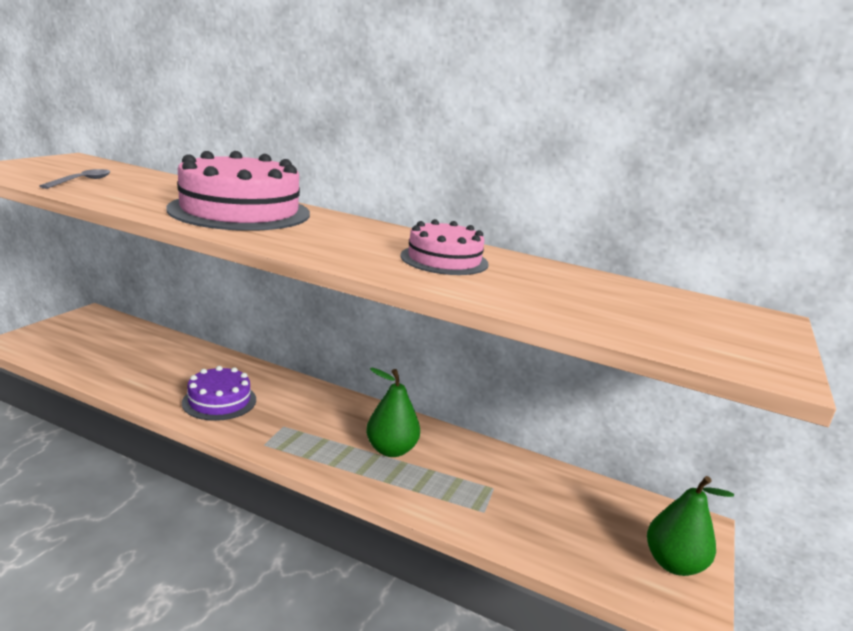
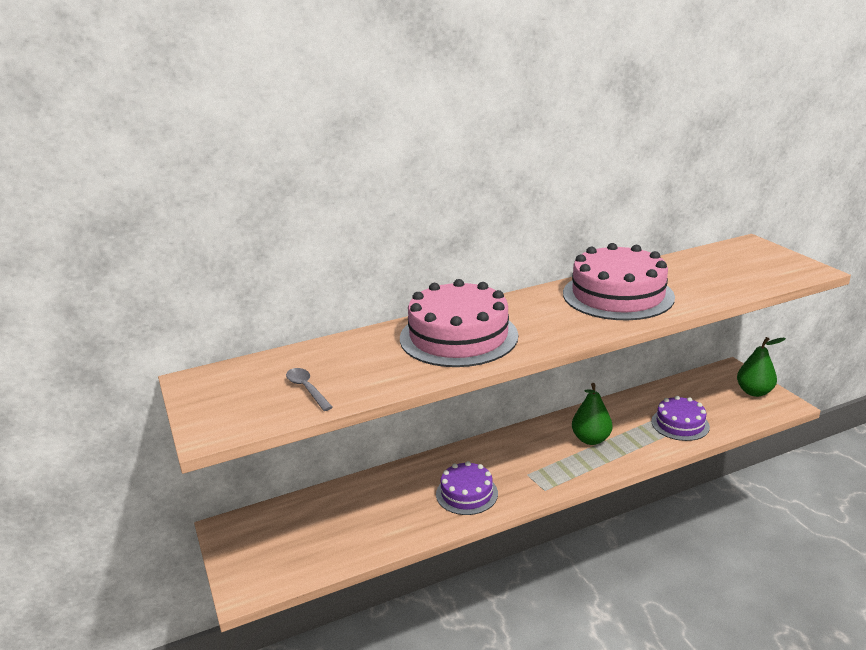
camera: 45 degrees left, 5 degrees up
pink cake [400,219,489,275] -> pink cake [563,243,675,320], size x1.76
none -> purple cake [651,396,710,441]

